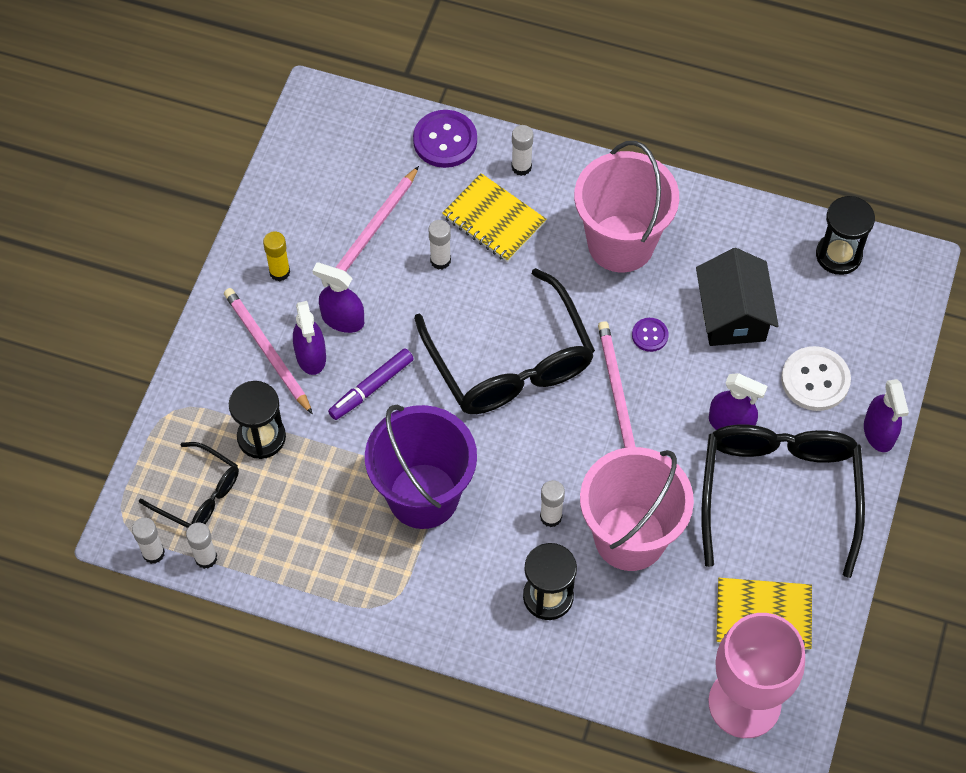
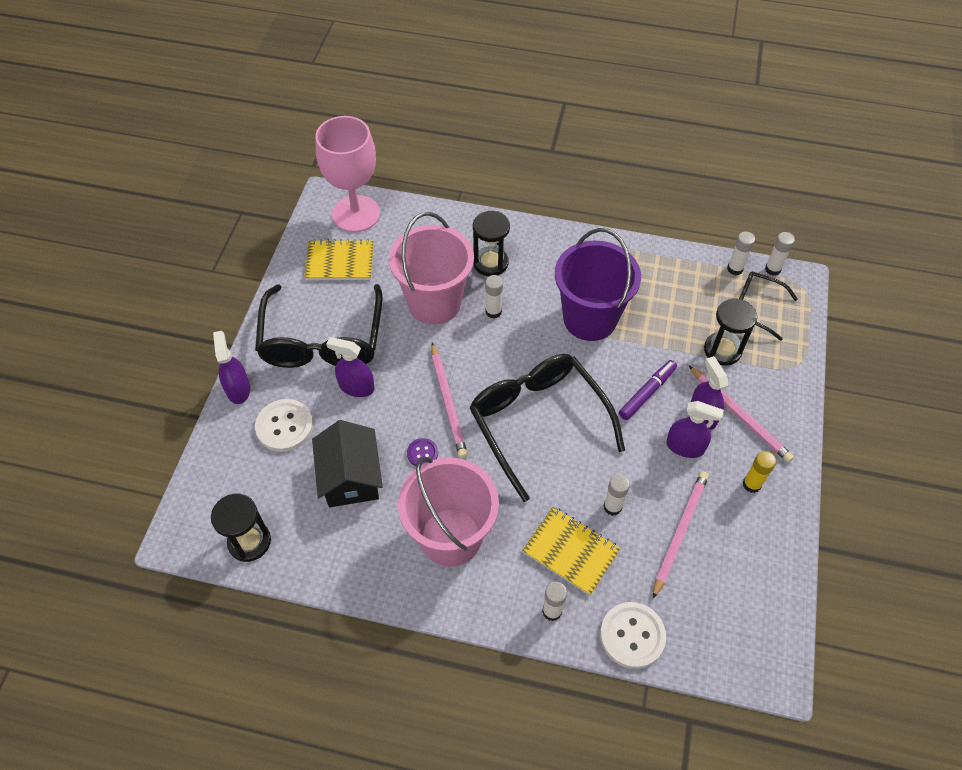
camera: 175 degrees right, 5 degrees down
purple button [413,110,477,168] -> white button [600,602,666,669]

